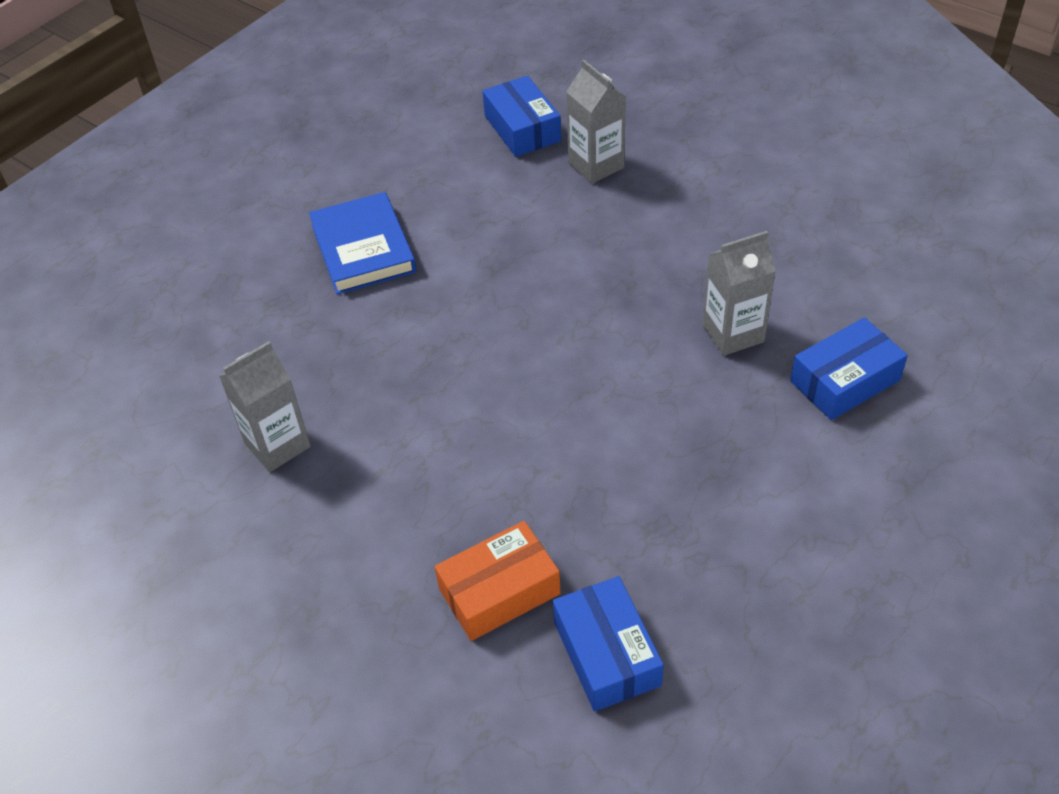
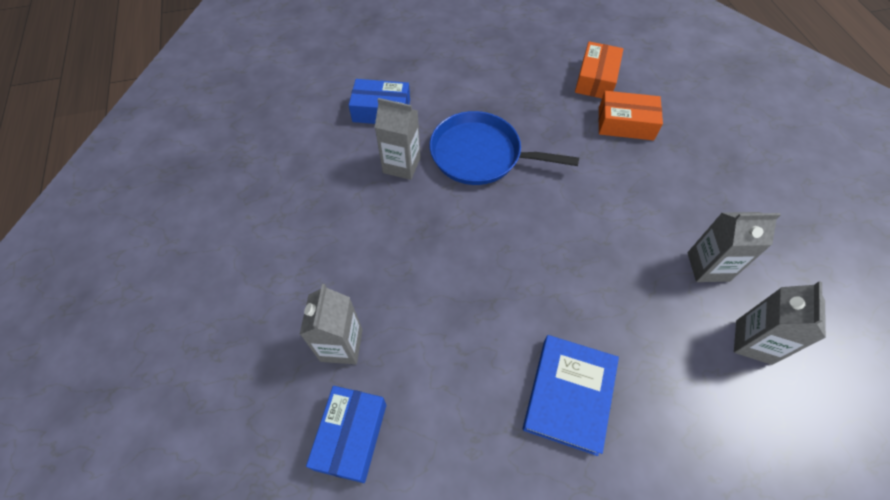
camera: 145 degrees left, 10 degrees up
blue box [553,576,664,712] -> orange box [575,41,623,98]
none -> blue pan [430,111,579,185]
none -> grey carton [734,281,826,365]

